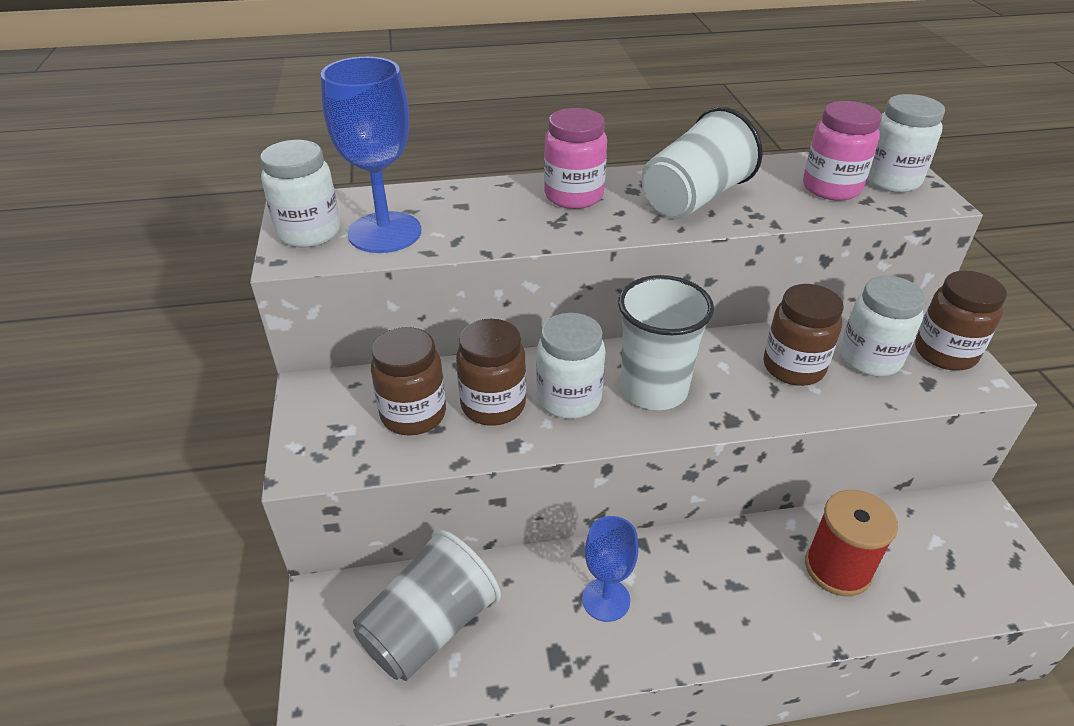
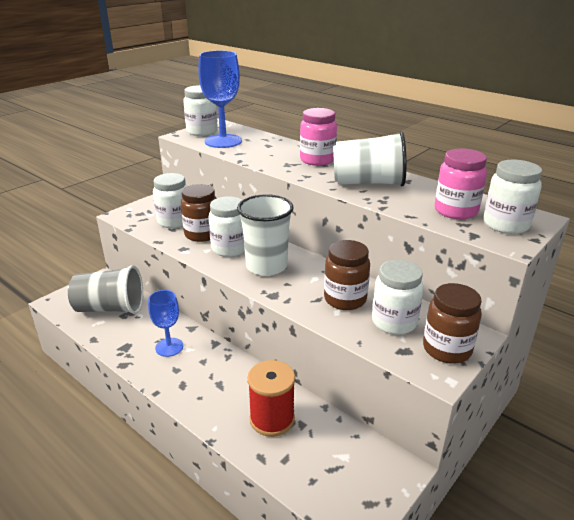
camera: 50 degrees right, 10 degrees down
brown jar [371,327,446,436] -> white jar [153,173,187,228]

